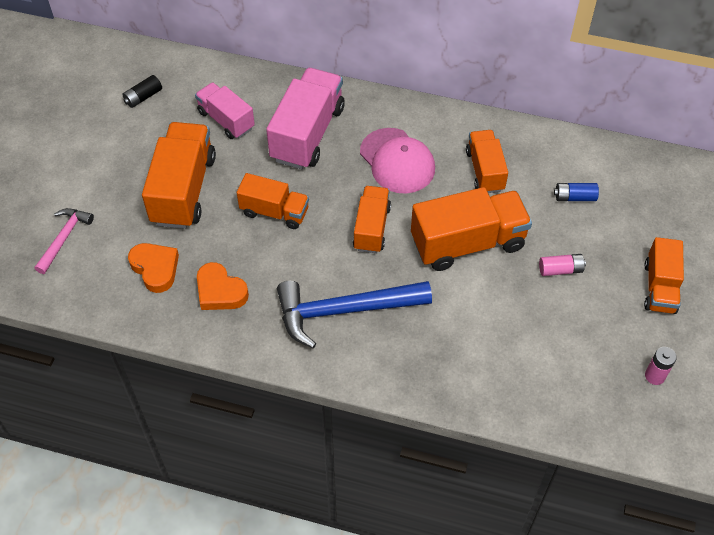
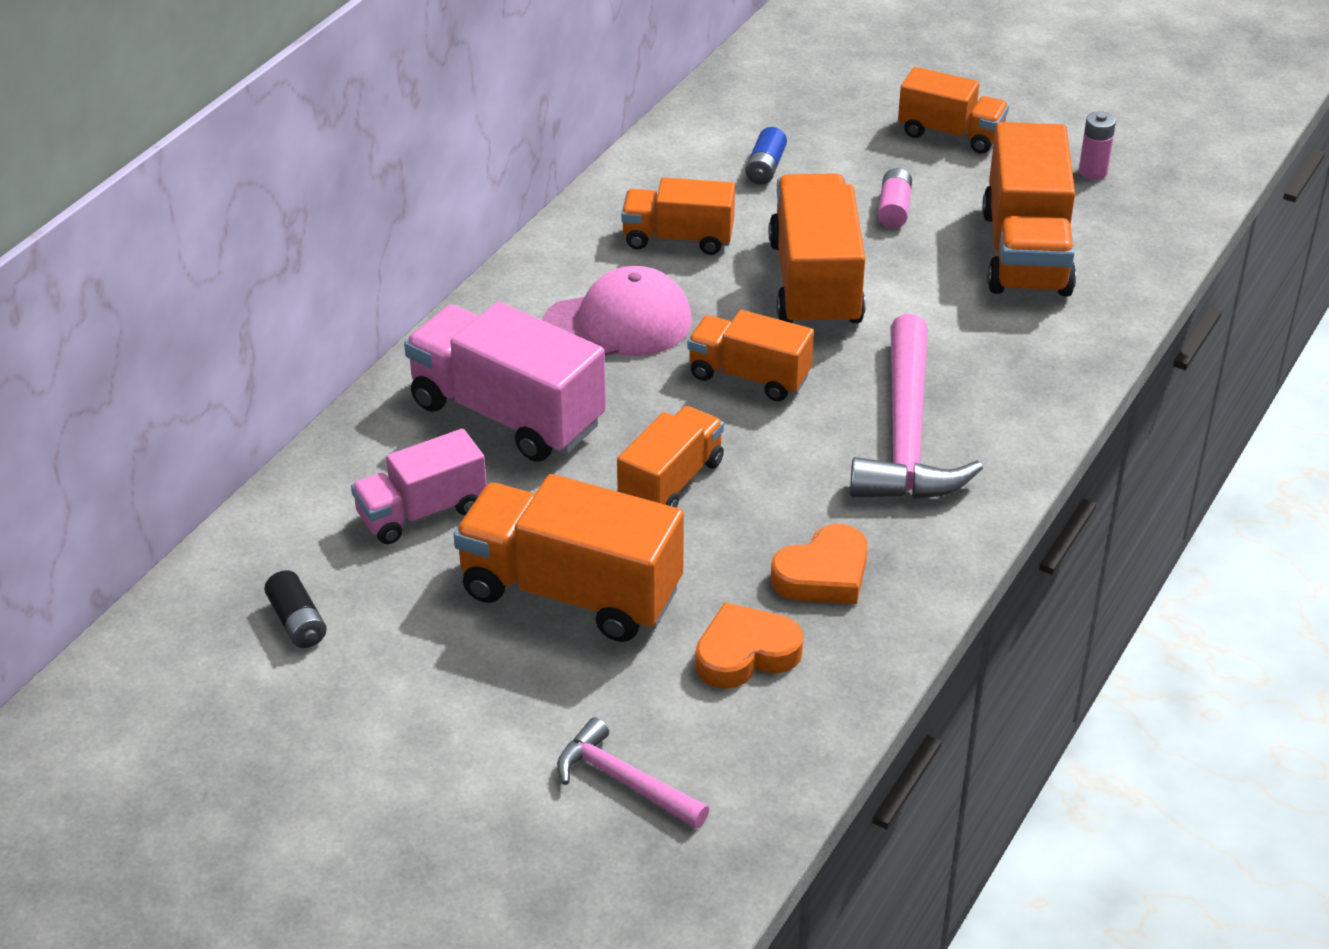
camera: 75 degrees left, 15 degrees down
blue hammer [277,281,432,348] -> pink hammer [850,314,983,499]
none -> orange truck [982,122,1076,297]

